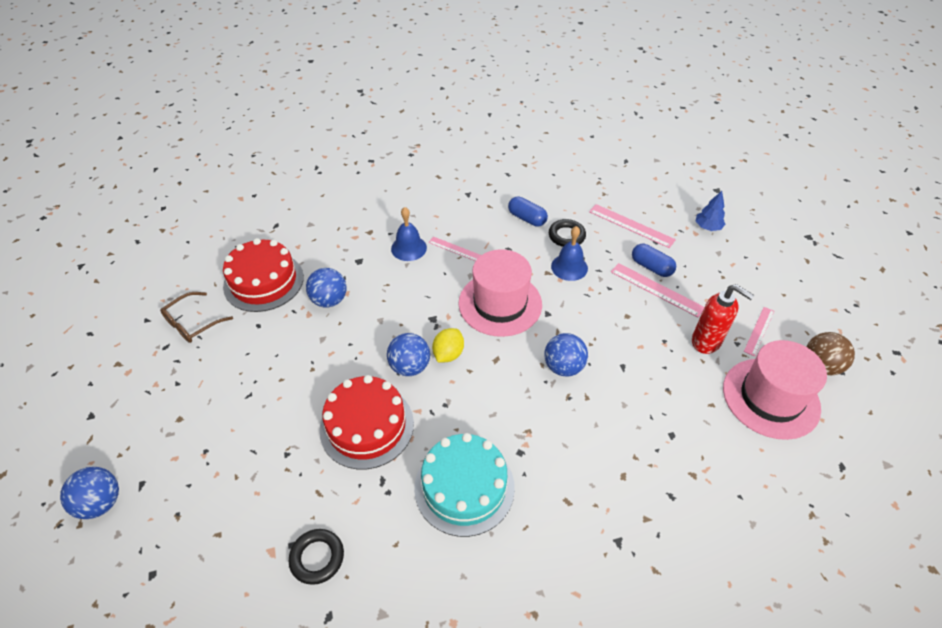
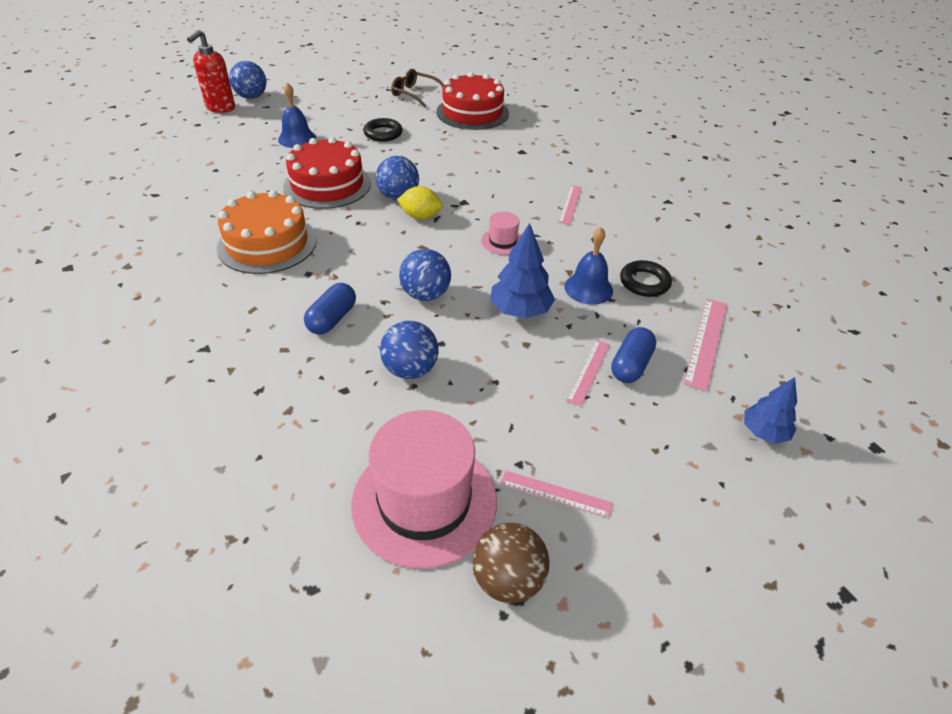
camera: 75 degrees right, 5 degrees down
black ring [288,529,344,585] -> black ring moved to [363,118,403,142]
blue ball [306,268,347,308] -> blue ball moved to [380,321,439,379]
blue bell [391,207,427,261] -> blue bell moved to [278,83,316,148]
turquoise cake [414,433,515,537] -> orange cake [217,190,317,274]
pink hat [458,249,542,337] -> pink hat [481,212,521,255], size x0.45
blue capsule [508,196,548,227] -> blue capsule moved to [304,283,356,335]
pink ruler [611,263,704,317] -> pink ruler [566,340,610,406], size x0.66
red soap dispenser [692,284,754,354] -> red soap dispenser moved to [187,30,235,113]
none -> blue tree [490,223,555,318]

